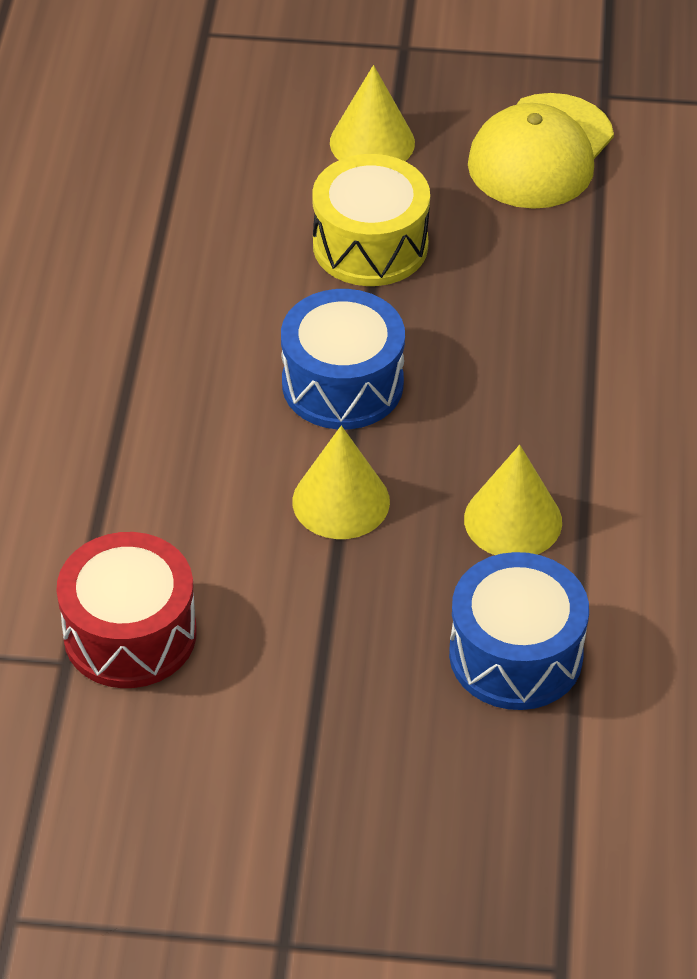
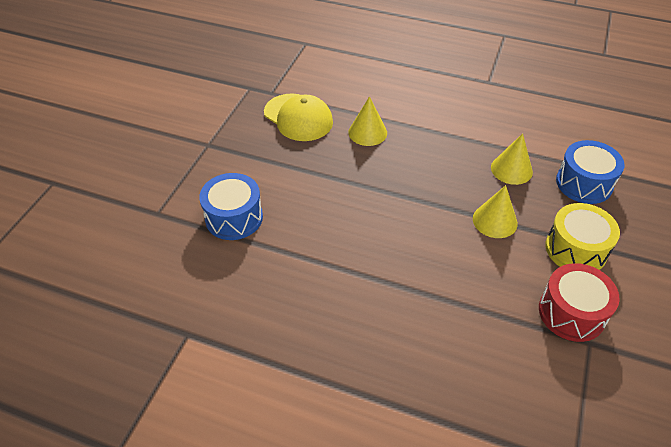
camera: 75 degrees left, 0 degrees up
blue drum [281,289,405,430] -> blue drum moved to [199,173,263,240]
yellow drum [312,154,430,286] -> yellow drum moved to [545,203,620,270]
yellow cone [330,65,415,161] -> yellow cone moved to [348,96,387,146]

